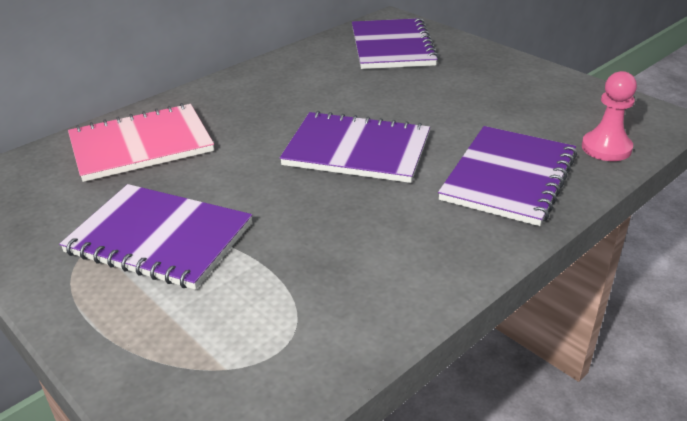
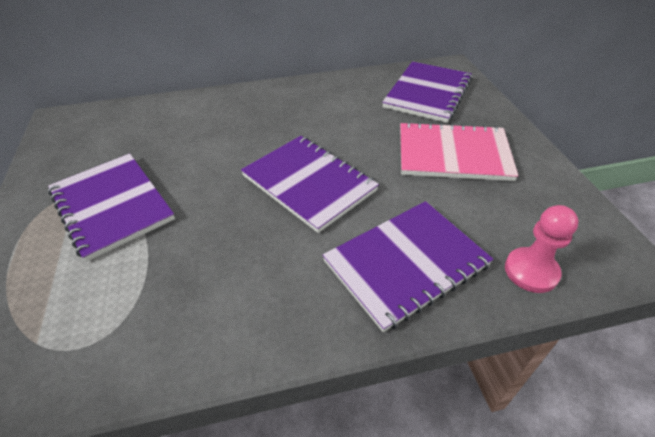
camera: 30 degrees right, 10 degrees up
pink notebook [68,103,214,182] -> pink notebook moved to [400,122,518,181]

